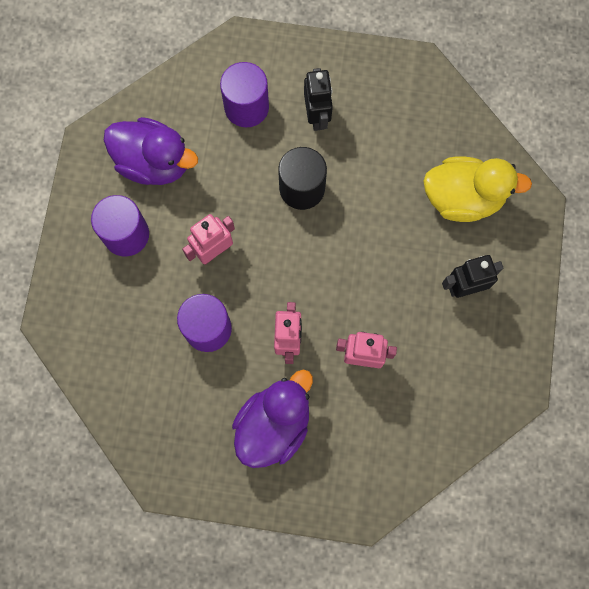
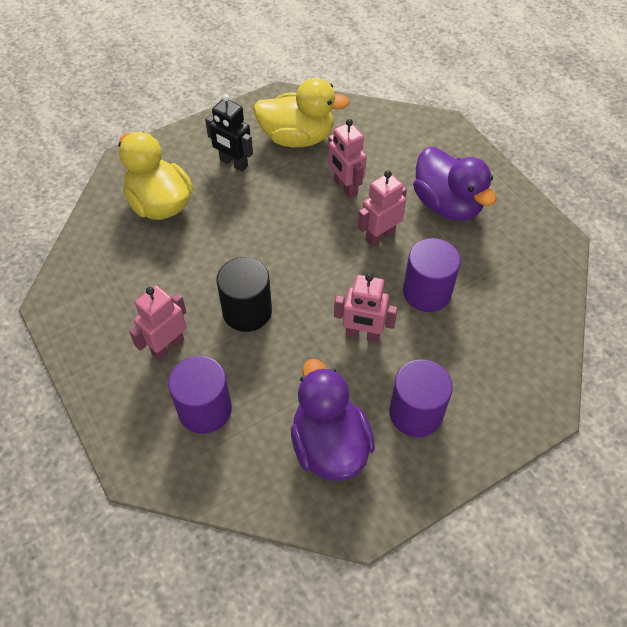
camera: 130 degrees left, 20 degrees down
purple duck [232,369,313,468] -> purple duck turned 120 degrees counterclockwise [413,147,496,221]
black robot [304,68,333,131] -> pink robot [129,285,186,361]
none -> yellow duck [253,78,350,148]

